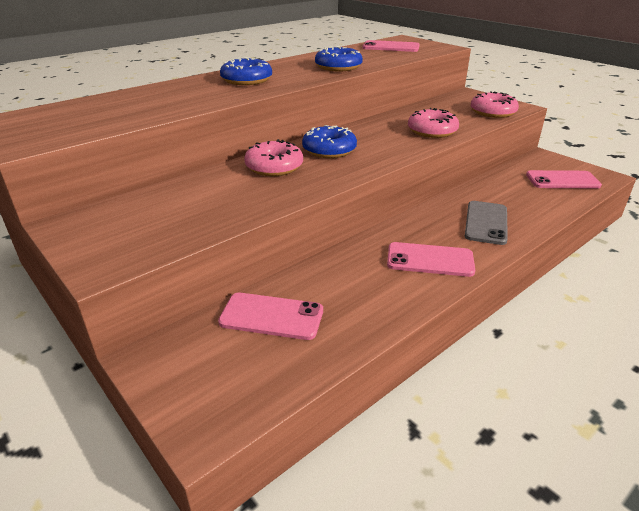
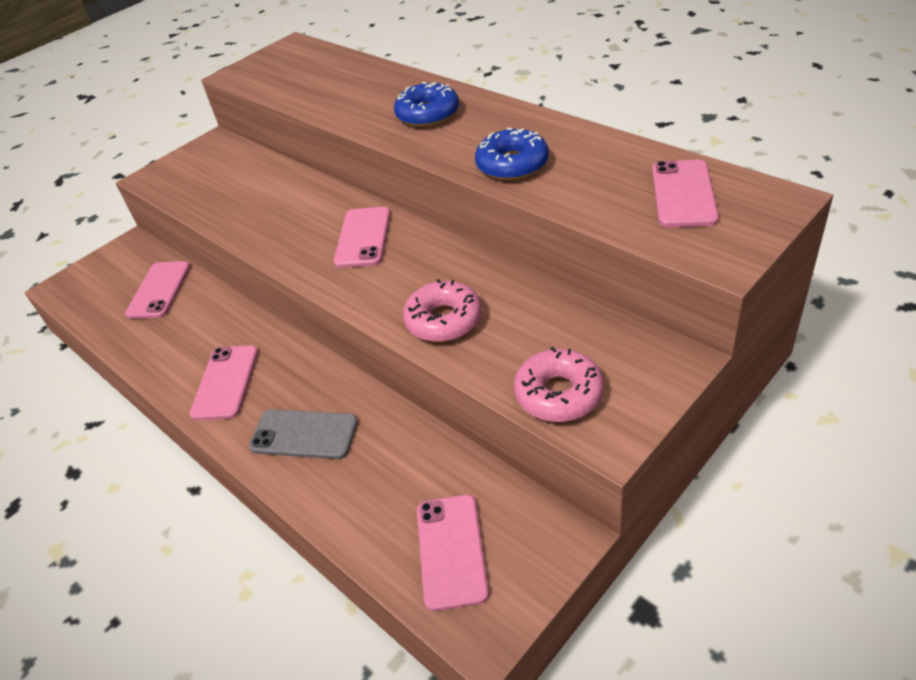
camera: 90 degrees right, 10 degrees up
pink donut [244,139,303,176] -> none
blue donut [302,125,357,158] -> pink phone [334,207,390,268]

